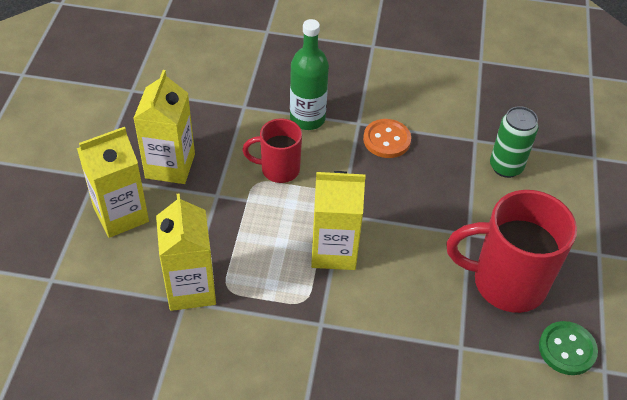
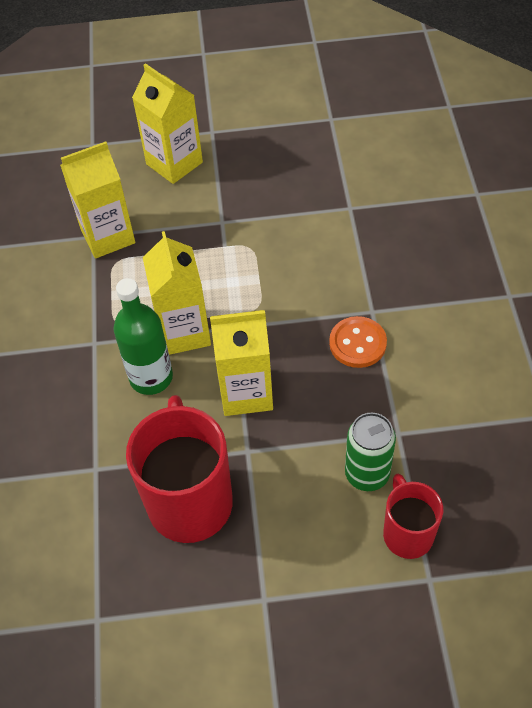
camera: 80 degrees right, 5 degrees up
yellow carton [133,70,195,184] -> yellow carton moved to [210,310,273,416]
red mug [242,119,302,183] -> red mug moved to [383,474,443,559]
green bottle [290,19,329,130] -> green bottle moved to [114,278,173,395]
green button [539,321,598,375] -> none

